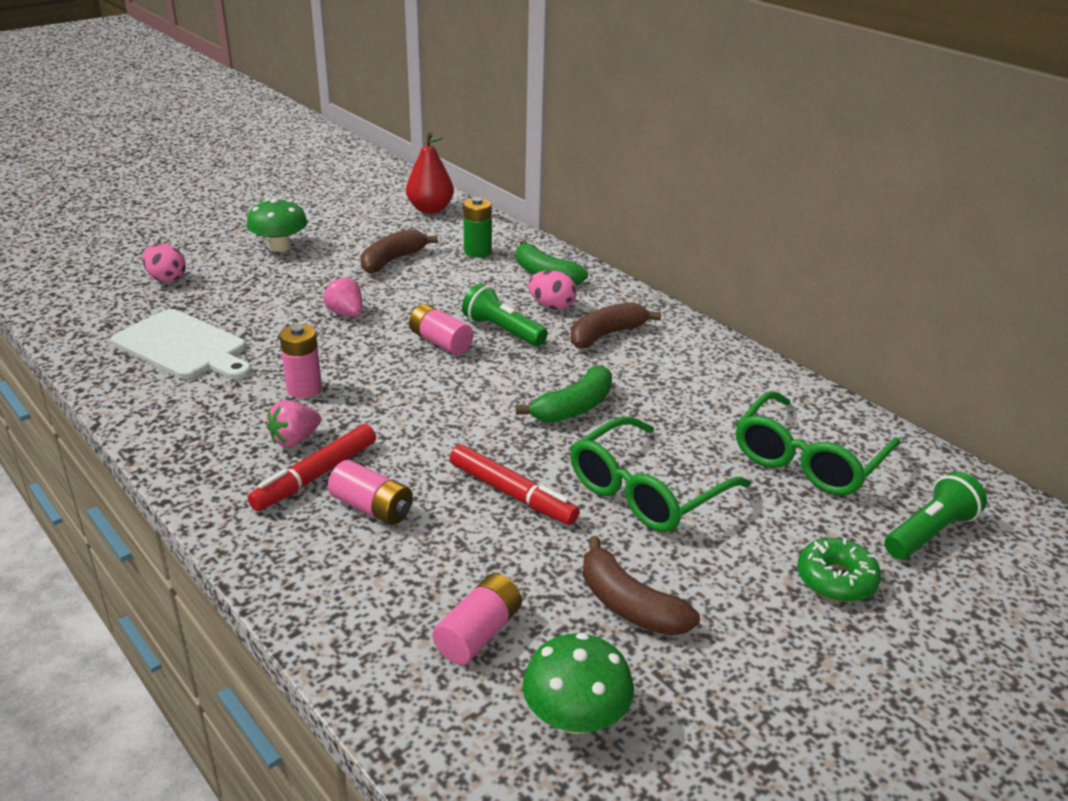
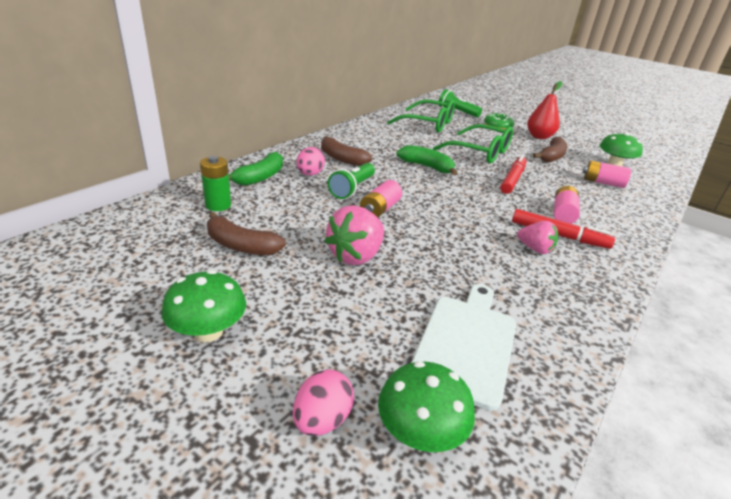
camera: 105 degrees left, 0 degrees up
pink battery [279,324,322,398] -> none
pink strawberry [323,276,363,317] -> pink strawberry [324,205,384,265], size x1.61
red pear [406,132,454,214] -> red pear moved to [527,81,563,139]
none -> green mushroom [378,361,475,452]

